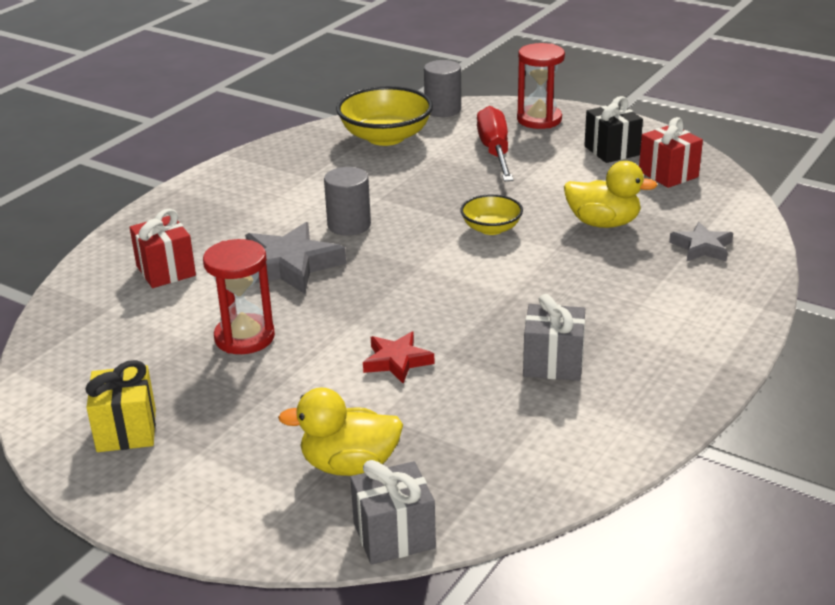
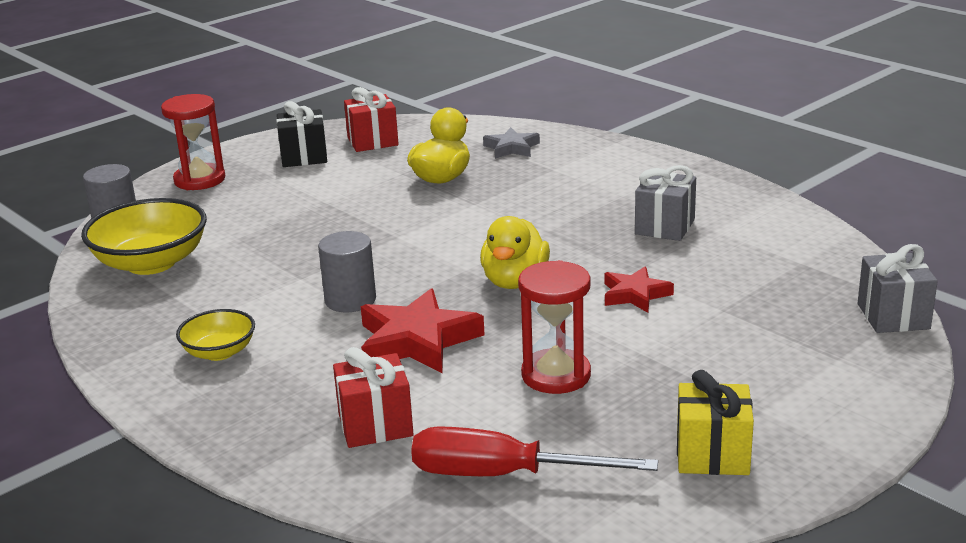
camera: 75 degrees left, 5 degrees down
grey star [245,222,346,294] -> red star [361,288,485,373]
yellow duck [278,388,403,476] -> yellow duck moved to [480,216,550,289]
yellow bowl [461,194,523,235] -> yellow bowl moved to [176,309,255,361]
red screwdriver [477,106,514,181] -> red screwdriver moved to [411,426,658,476]

